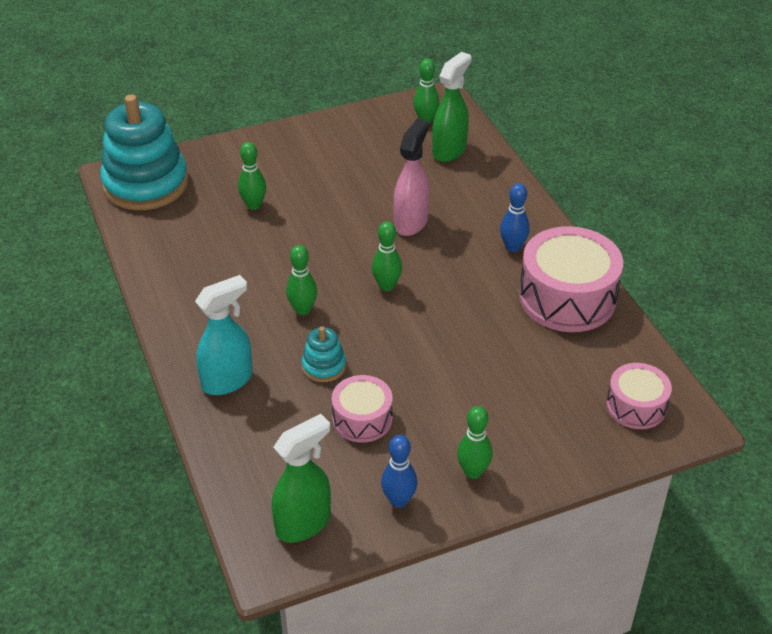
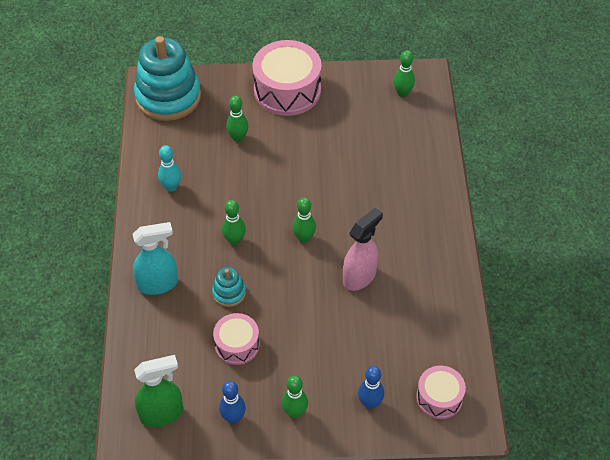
camera: 20 degrees right, 10 degrees up
pink spray bottle [393,119,430,236] -> pink spray bottle moved to [343,207,383,291]
green spray bottle [432,52,471,162] -> none
blue bowling pin [500,183,530,252] -> blue bowling pin moved to [358,366,384,409]
pink drum [519,226,623,332] -> pink drum moved to [252,40,322,116]
none -> turquoise bowling pin [158,145,181,192]

